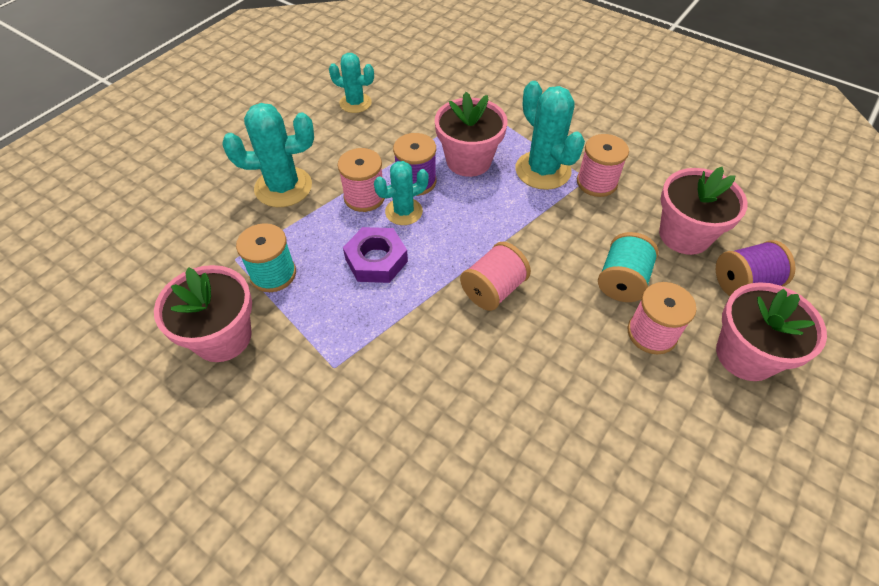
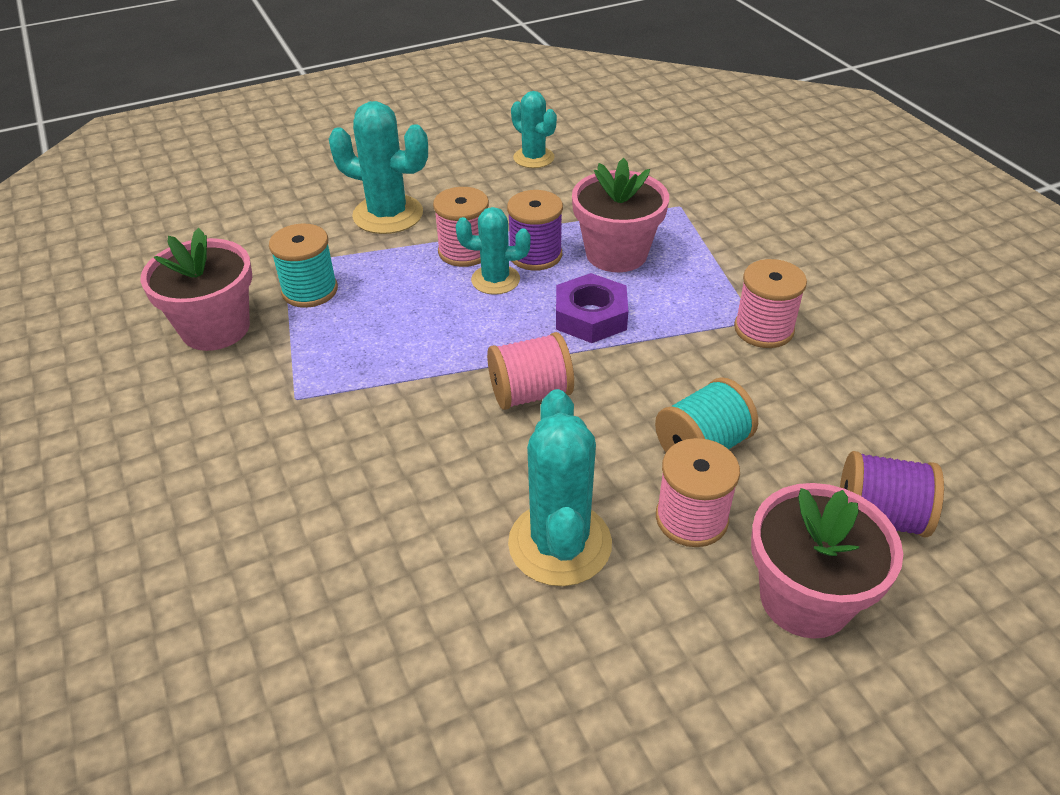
camera: 30 degrees right, 10 degrees down
purple nut [343,227,408,283] -> purple nut moved to [556,273,628,343]
turquoise cactus [515,81,585,190] -> turquoise cactus moved to [508,389,612,586]
pink flower pot [659,167,748,255] -> none

